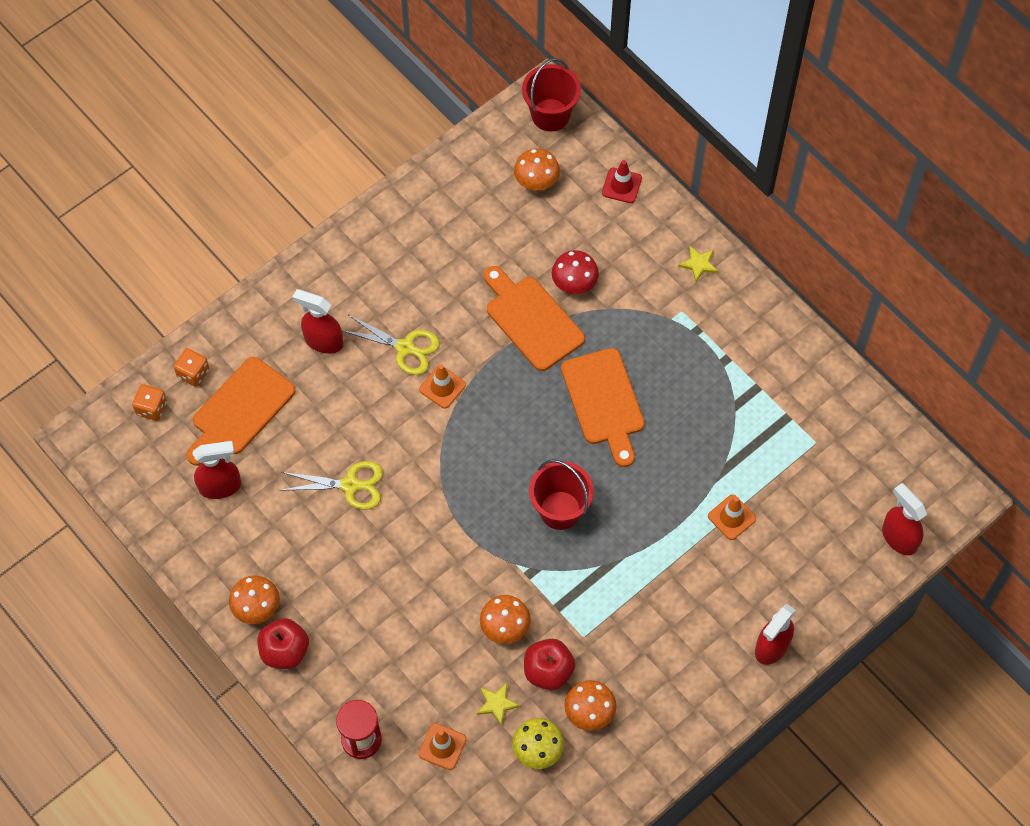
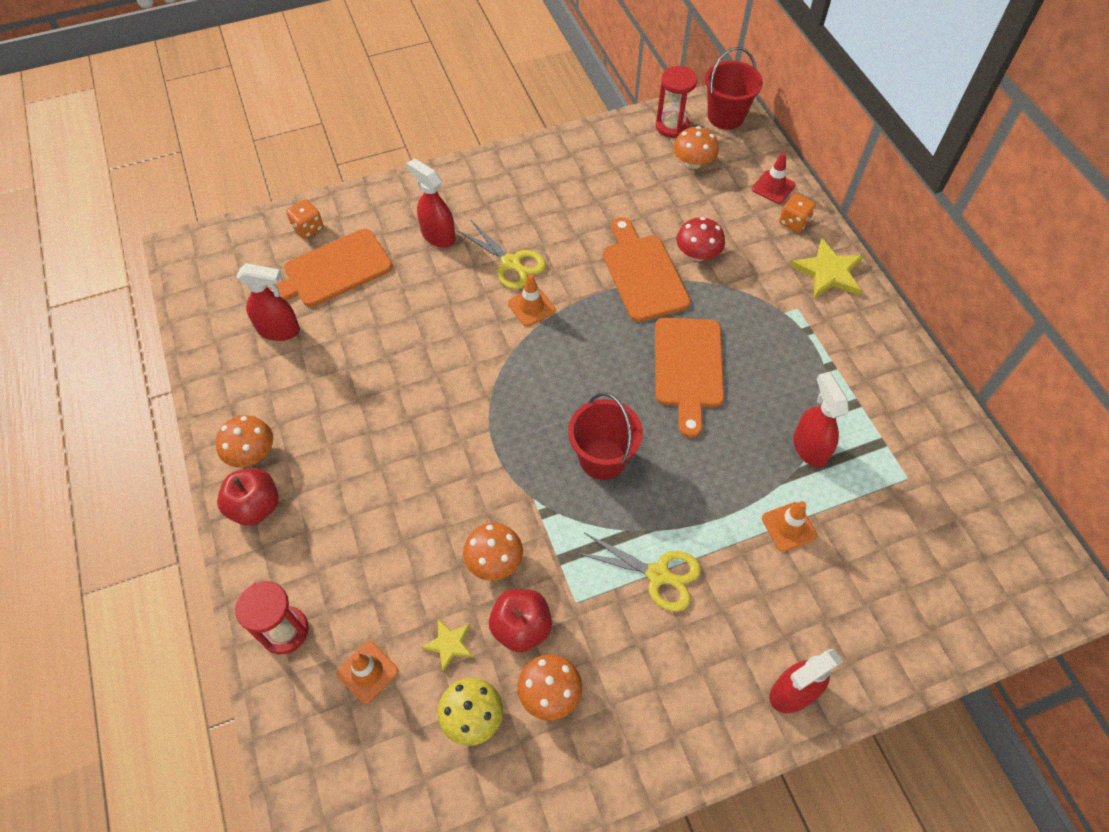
camera: 20 degrees right, 5 degrees down
orange dice [132,384,167,421] -> orange dice moved to [779,193,816,233]
yellow scissors [280,461,383,510] -> yellow scissors moved to [577,533,701,612]
yellow star [678,246,718,282] -> yellow star [790,238,864,299], size x1.76
red spray bottle [882,483,927,555] -> red spray bottle moved to [793,372,849,468]
none -> red hourglass [656,66,697,138]

